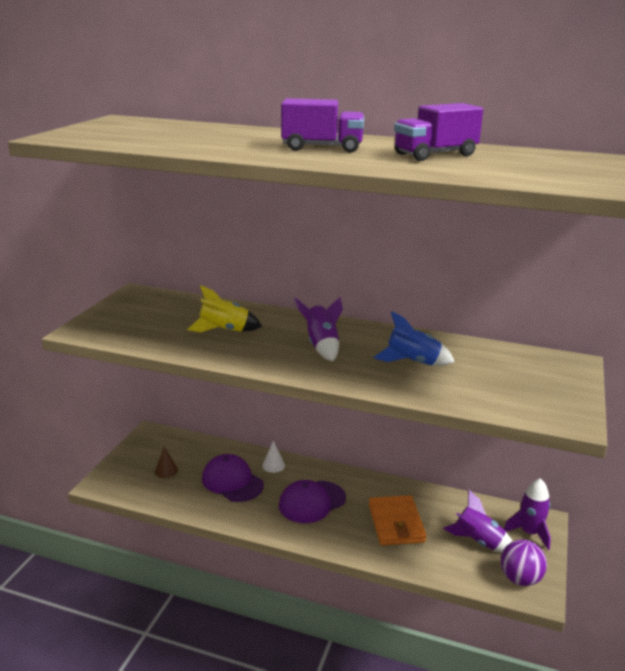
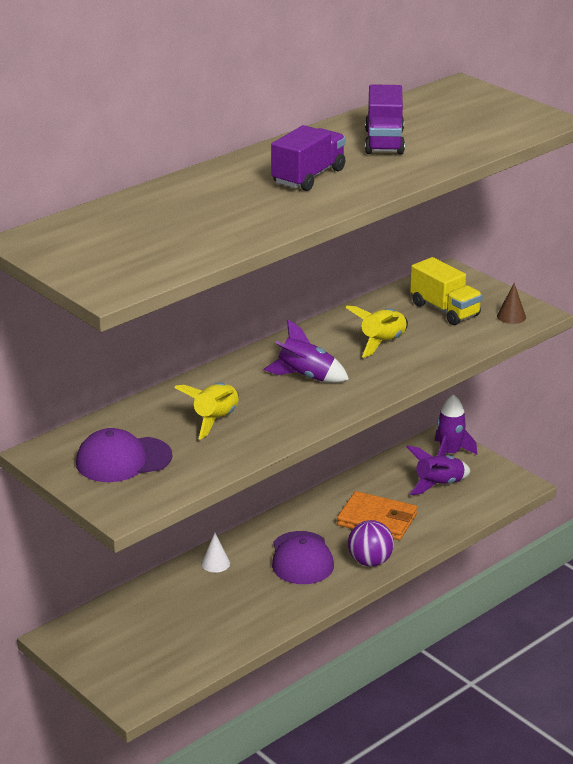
camera: 60 degrees left, 5 degrees up
brown cone [155,446,178,478] -> brown cone moved to [497,283,526,324]
purple cap [202,454,264,502] -> purple cap moved to [76,428,172,482]
blue rocket [373,311,454,366] -> yellow rocket [345,306,408,357]
purple ball [501,539,547,586] -> purple ball moved to [348,520,394,567]
none -> yellow truck [410,257,482,325]

